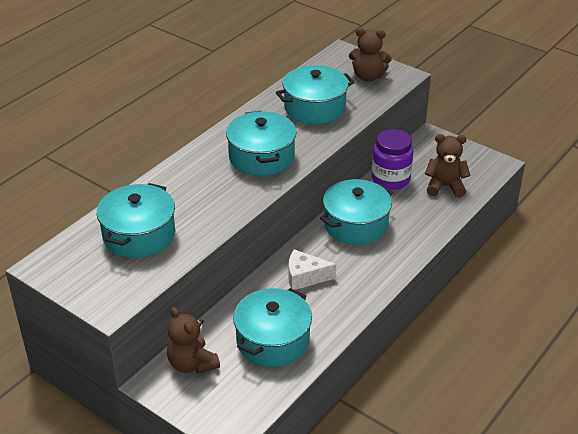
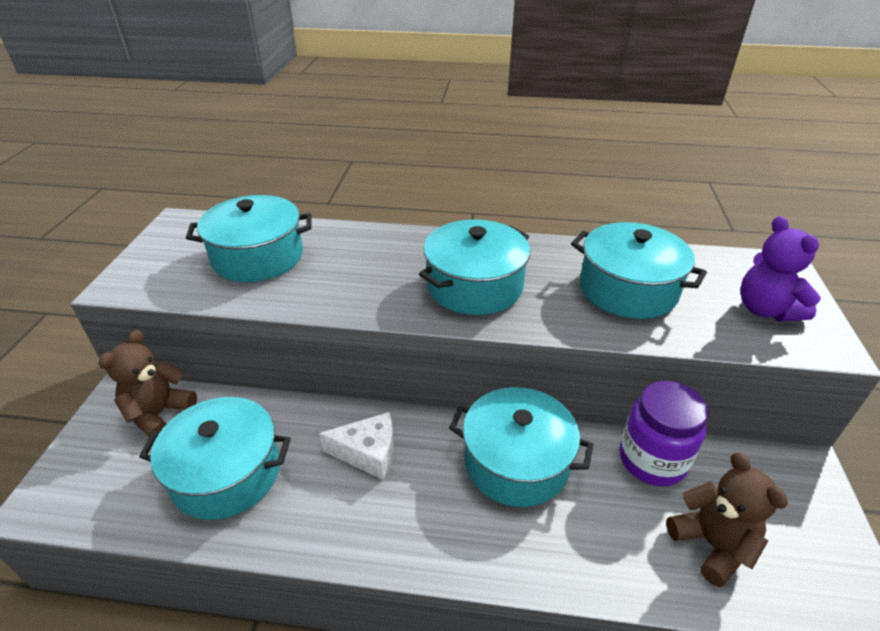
camera: 60 degrees right, 0 degrees up
white cheese [289,249,336,290] -> white cheese turned 120 degrees clockwise [319,412,394,480]
brown teddy bear [349,28,392,81] -> purple teddy bear [741,216,821,322]

